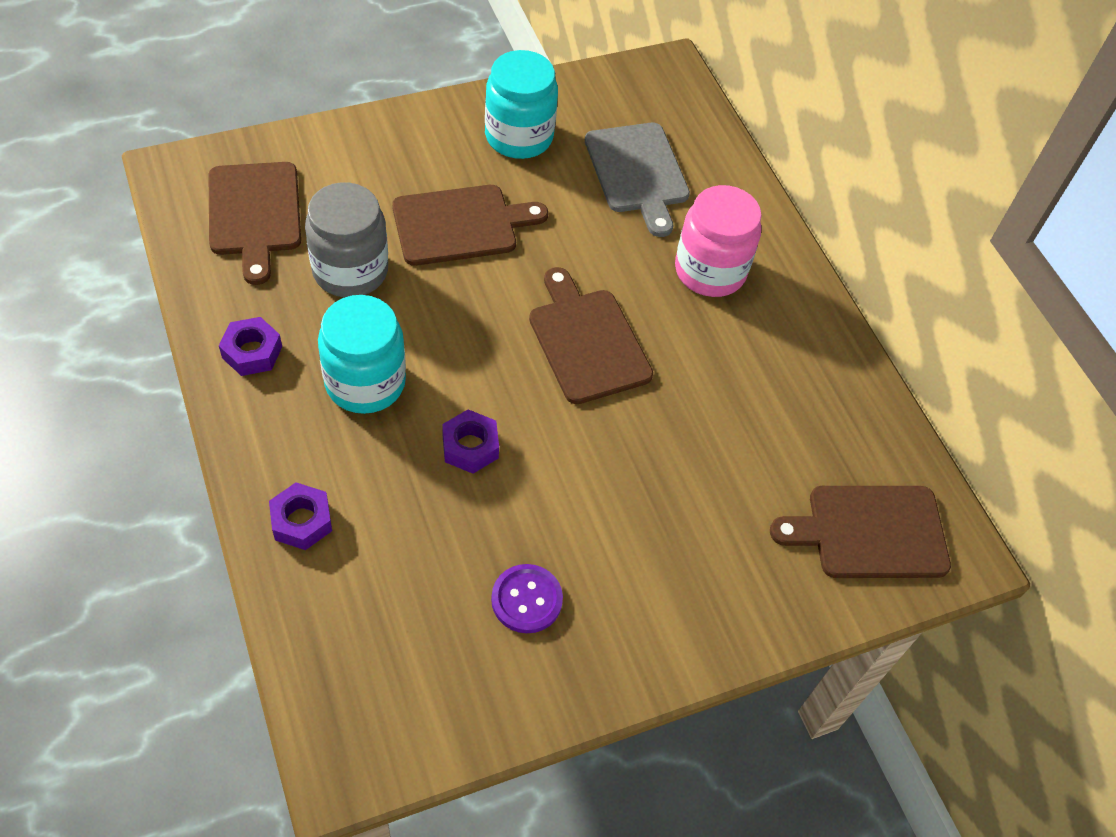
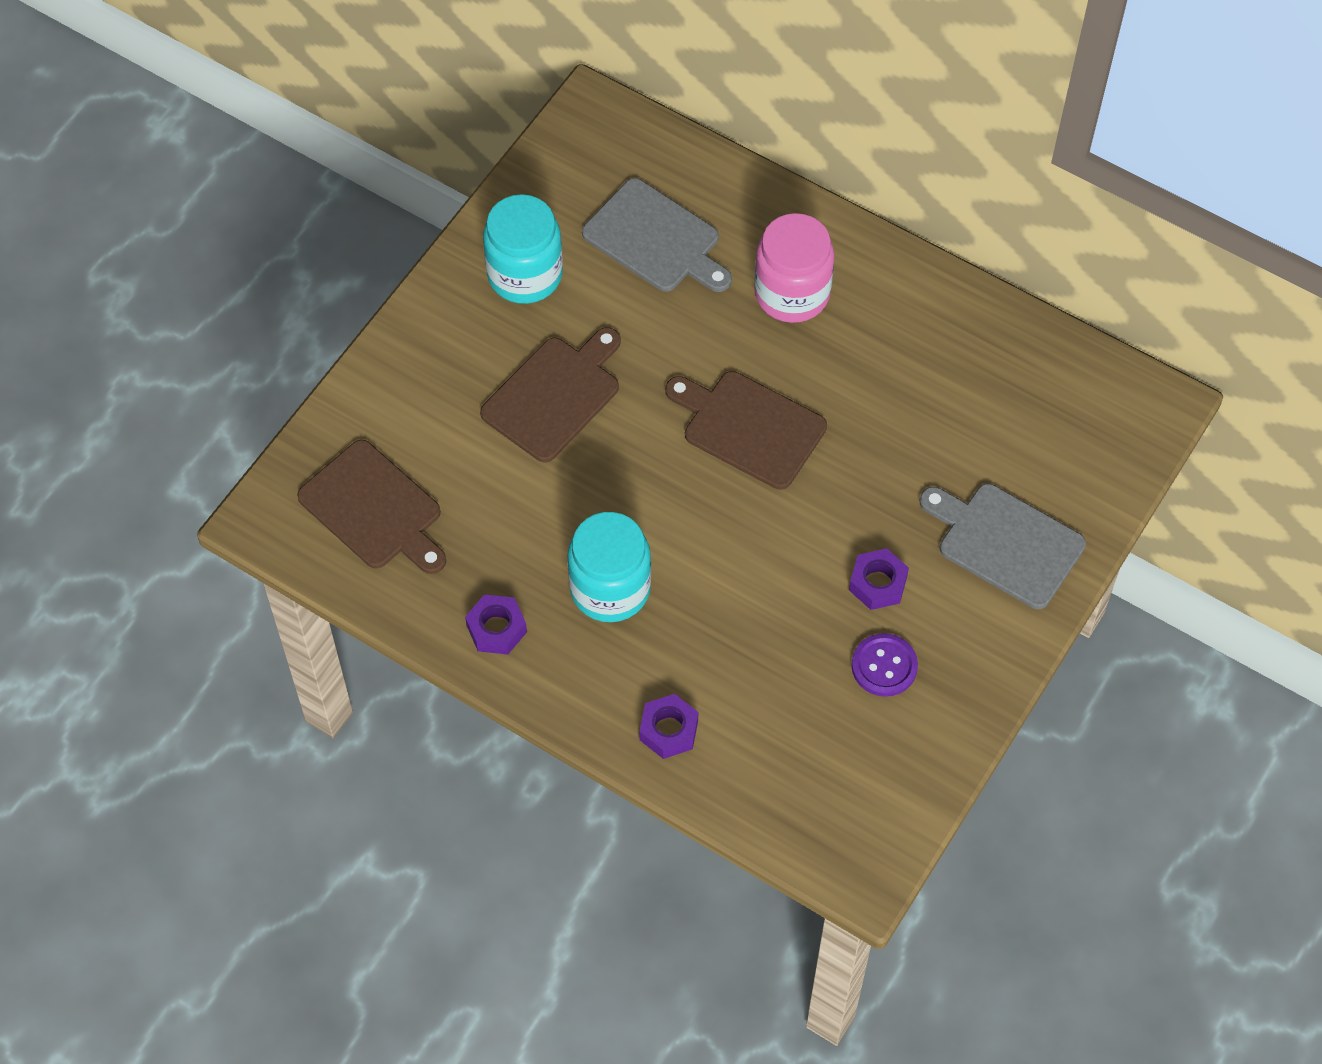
camera: 30 degrees left, 5 degrees up
grey jar [305,182,388,297] -> none
purple nut [442,409,499,474] -> purple nut moved to [849,548,909,610]
brown cutting board [770,486,951,578] -> none
none -> grey cutting board [920,484,1086,609]

